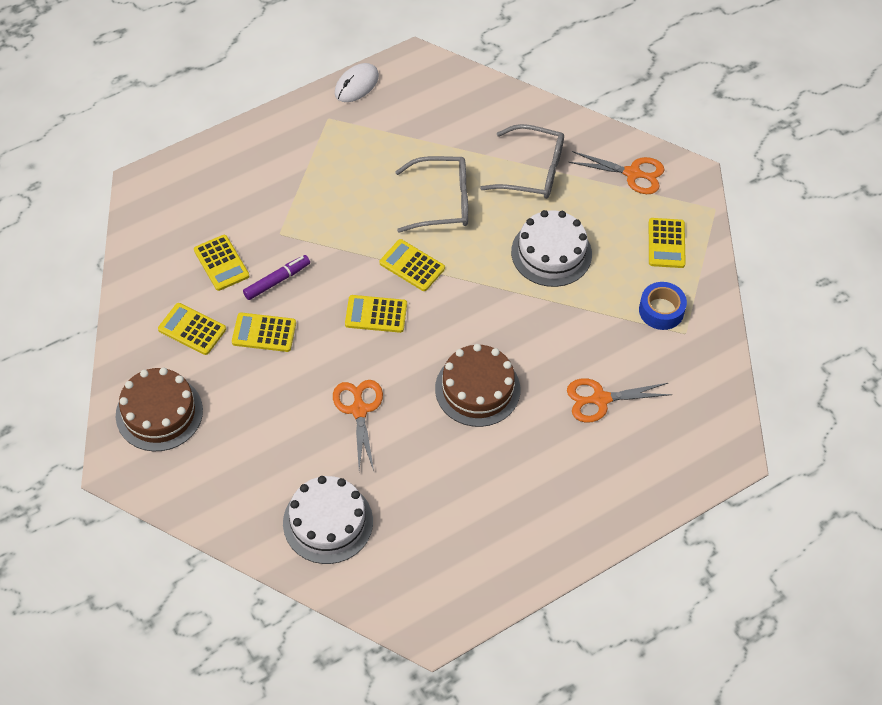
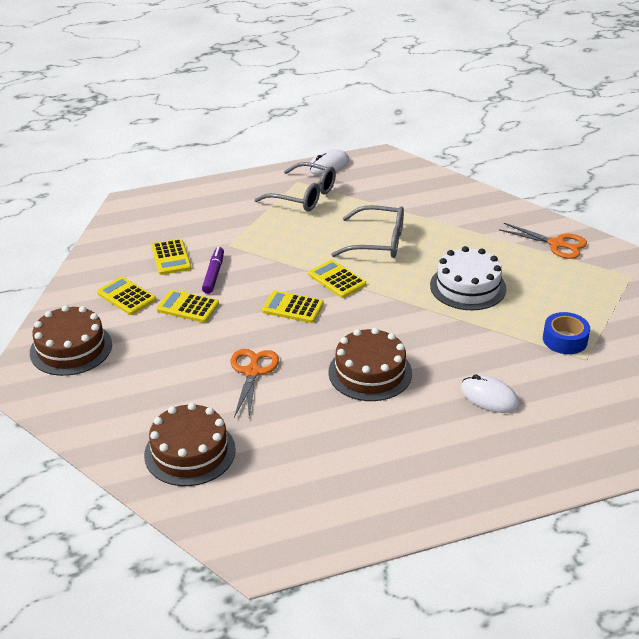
camera: 15 degrees right, 20 degrees down
purple marker [243,255,310,300] -> purple marker turned 60 degrees counterclockwise [202,247,224,294]
white cake [283,476,373,564] -> brown cake [144,403,236,486]
grey glasses [480,124,564,199] -> grey glasses moved to [254,162,336,212]
orange scissors [567,378,672,423] -> white mouse [460,374,520,413]
yellow calculator [649,218,686,268] -> none

